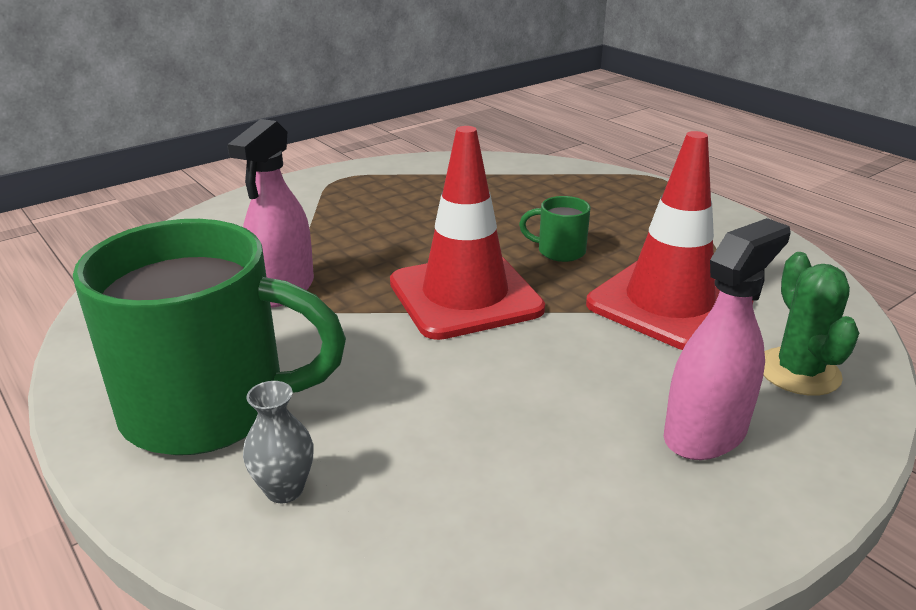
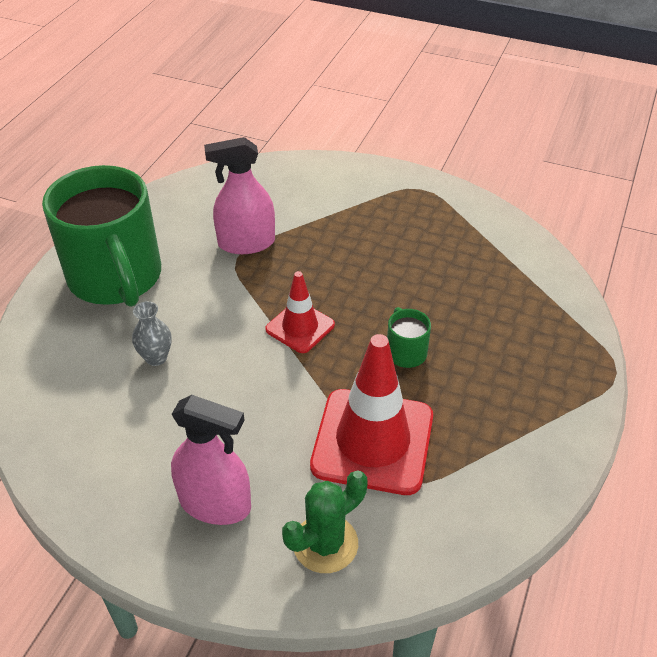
camera: 60 degrees right, 15 degrees up
grey vase [243,381,314,503] -> grey vase moved to [132,301,172,366]
red traffic cone [390,126,545,340] -> red traffic cone [265,271,335,353], size x0.55

